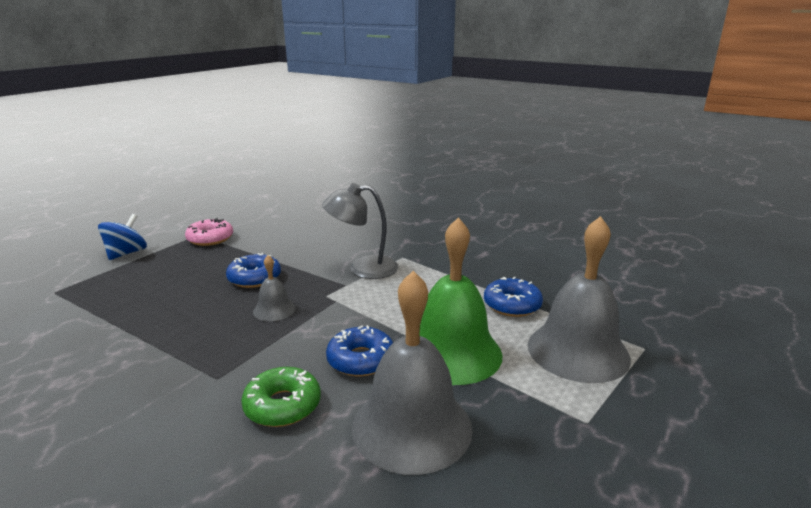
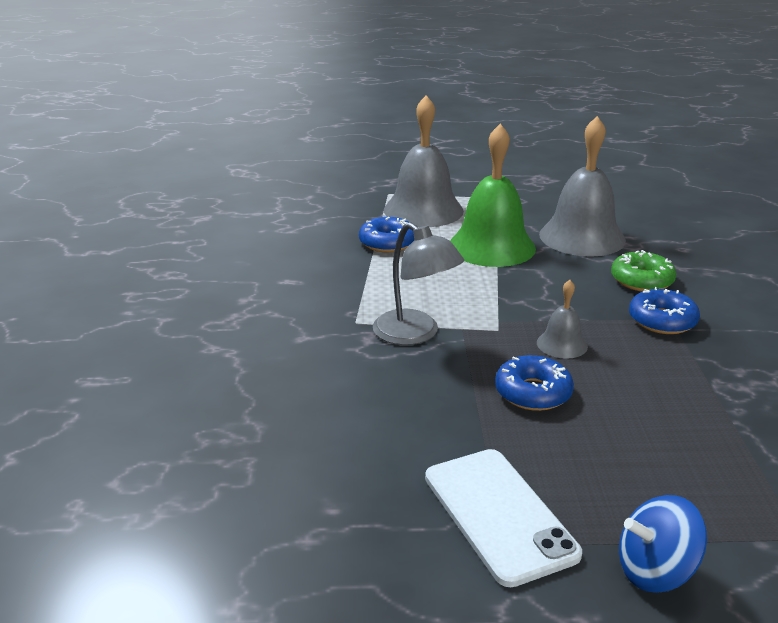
camera: 125 degrees left, 5 degrees up
pink donut [185,218,233,246] -> white phone [425,449,582,587]
blue donut [326,325,393,376] -> blue donut moved to [629,287,700,334]

